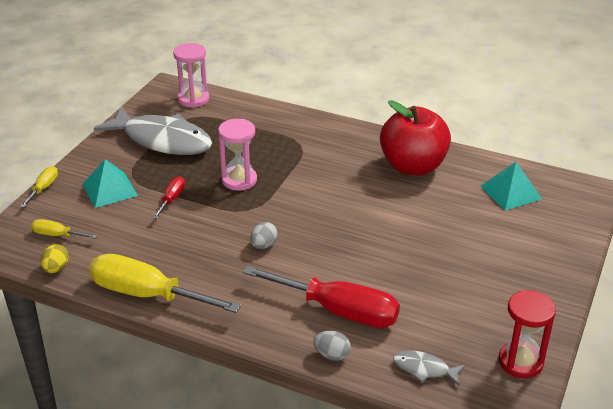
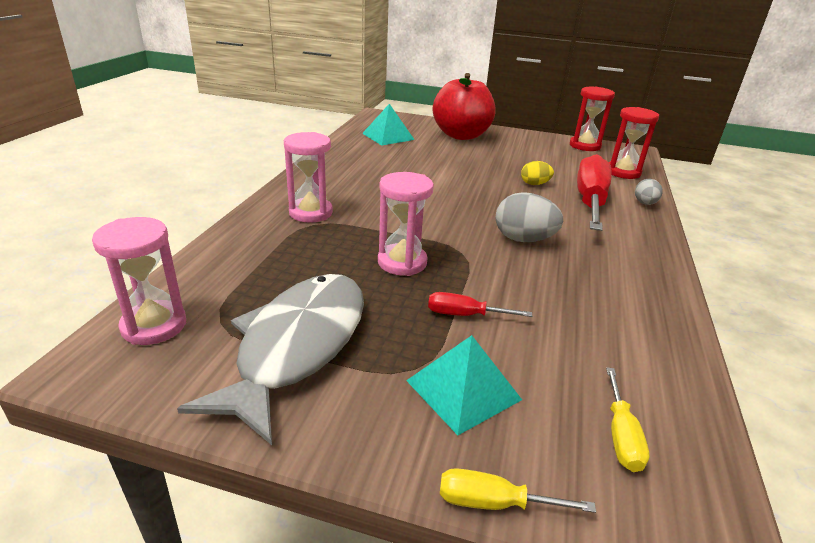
camera: 100 degrees left, 5 degrees down
yellow egg [41,244,69,273] -> yellow egg moved to [521,161,554,185]
yellow screwdriver [89,254,241,313] -> none
grey egg [250,222,278,249] -> grey egg [496,192,563,242], size x1.67
red apple [380,100,451,175] -> red apple moved to [433,73,496,140]
grey fish [393,350,465,385] -> red hourglass [608,107,659,179]
none -> pink hourglass [284,132,333,223]

